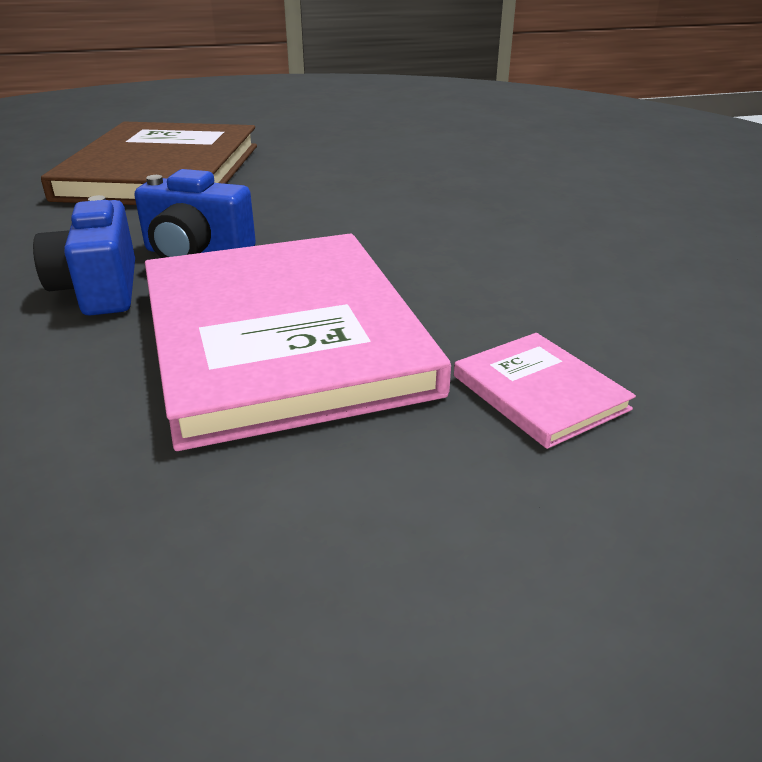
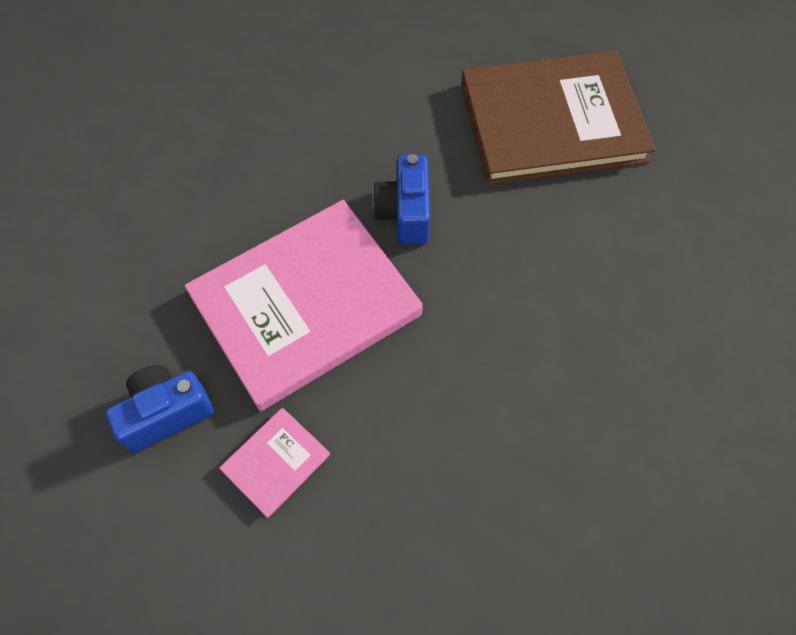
camera: 75 degrees right, 30 degrees up
blue camera [33,195,135,316] -> blue camera moved to [105,365,214,453]

